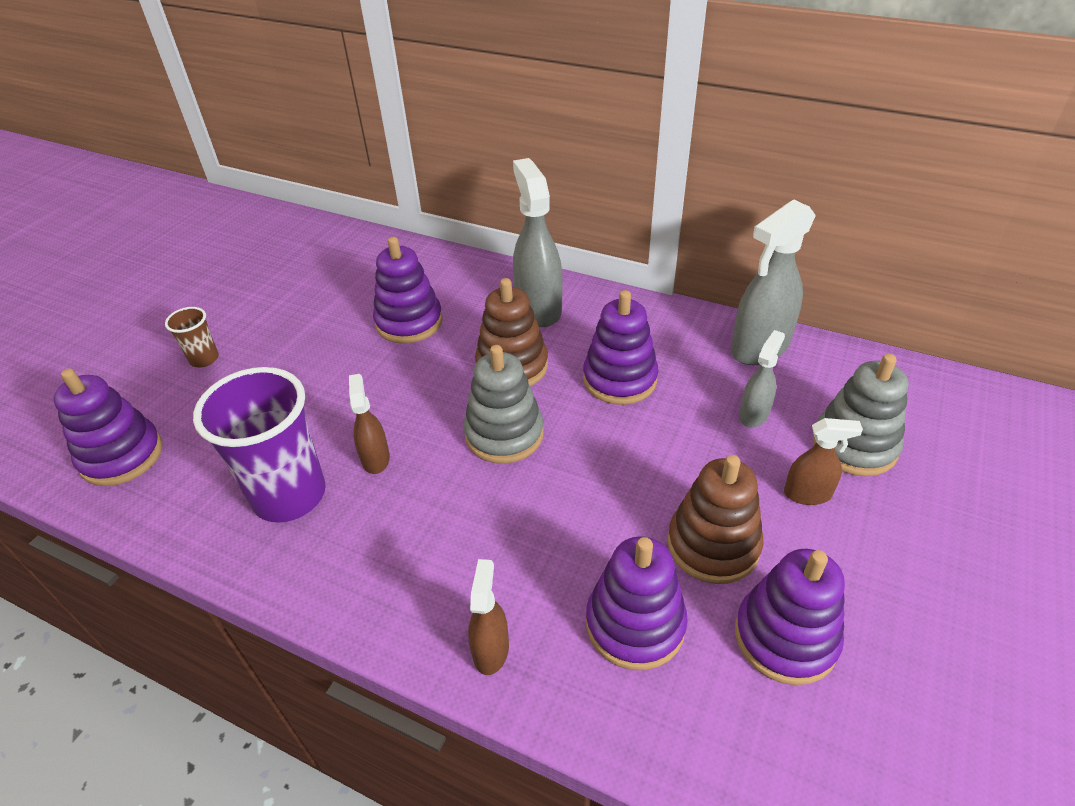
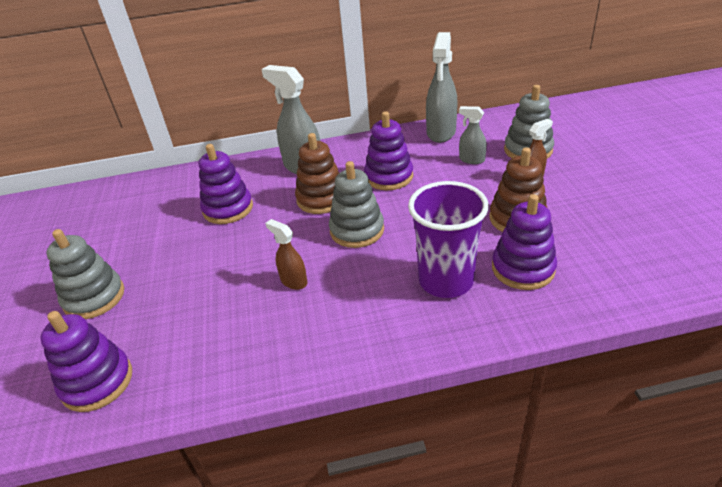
camera: 35 degrees left, 5 degrees down
brown cup [165,307,219,368] -> grey stacking toy [47,229,124,319]
purple cup [193,367,326,523] -> purple cup moved to [408,181,489,298]
brown spray bottle [468,559,509,675] -> none
purple stacking toy [735,549,845,685] -> none
grey spray bottle [739,330,785,427] -> grey spray bottle turned 60 degrees counterclockwise [459,106,487,164]

